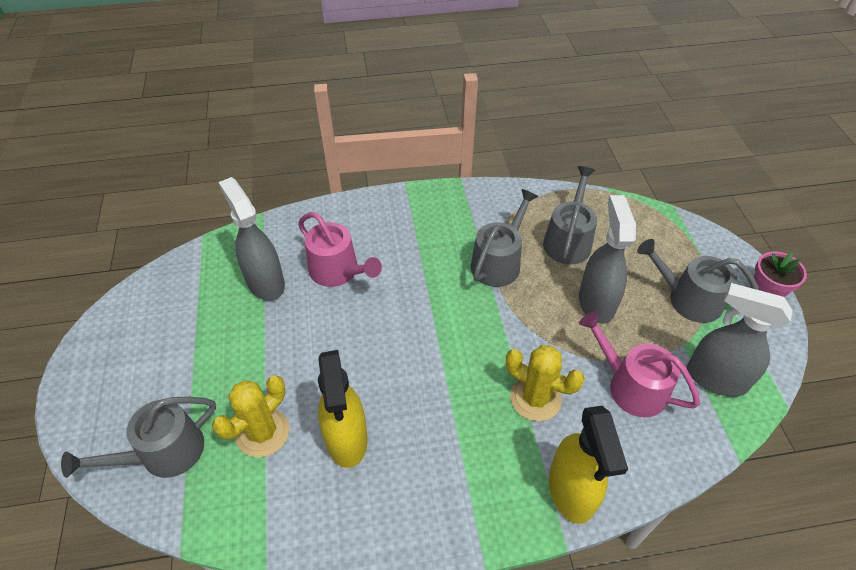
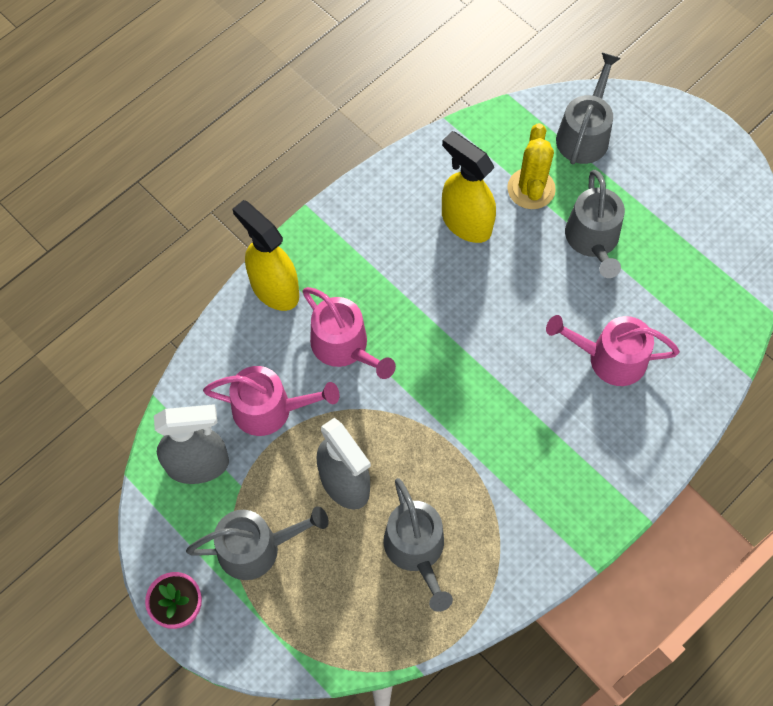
camera: 145 degrees right, 15 degrees up
grey spray bottle [219,177,285,301] -> none
grey watering can [471,189,539,287] -> grey watering can moved to [565,170,625,278]
yellow cactus [506,345,585,421] -> pink watering can [302,287,396,379]

